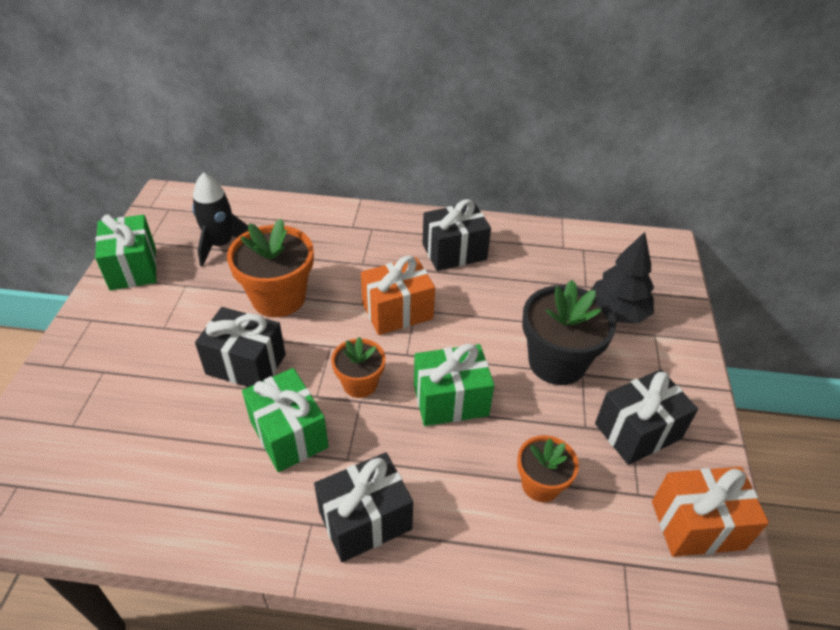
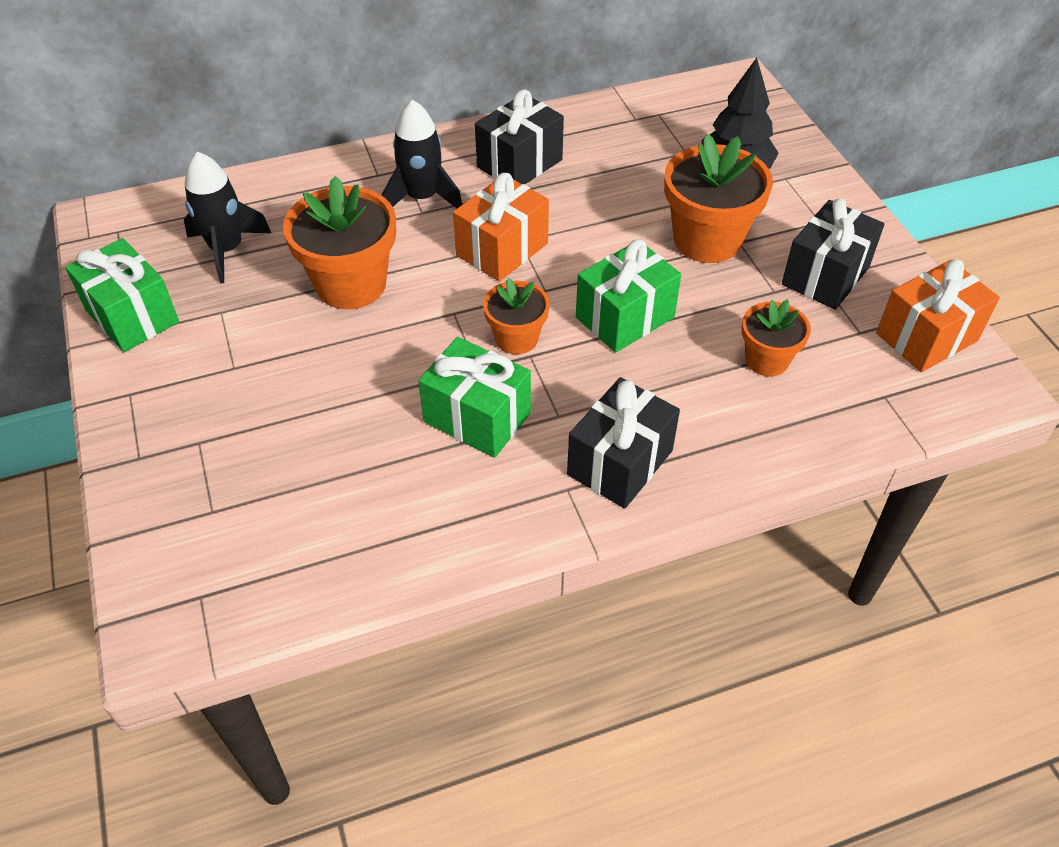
camera: 25 degrees left, 5 degrees up
black gift [195,307,286,387] -> none
black flower pot [522,280,616,385] -> orange flower pot [664,134,773,263]
none -> black rocket [382,100,462,208]

